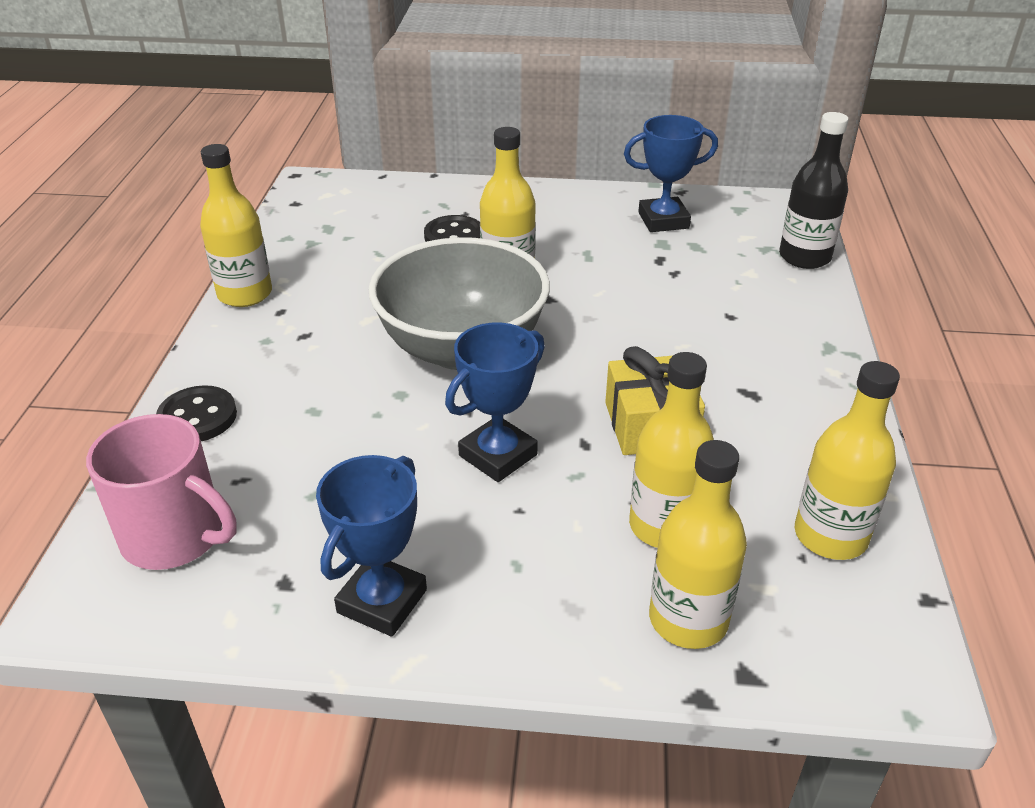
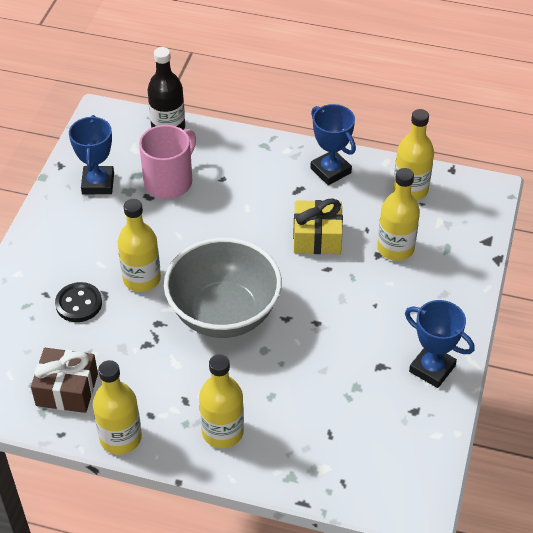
camera: 80 degrees left, 10 degrees up
pink mug [86,414,237,570] -> pink mug moved to [139,125,196,199]
black button [156,385,237,441] -> none
blue trophy [445,322,545,482] -> blue trophy moved to [310,104,356,185]
yellow bottle [649,440,747,649] -> yellow bottle moved to [199,354,244,448]
none -> brown gift [31,348,98,413]

